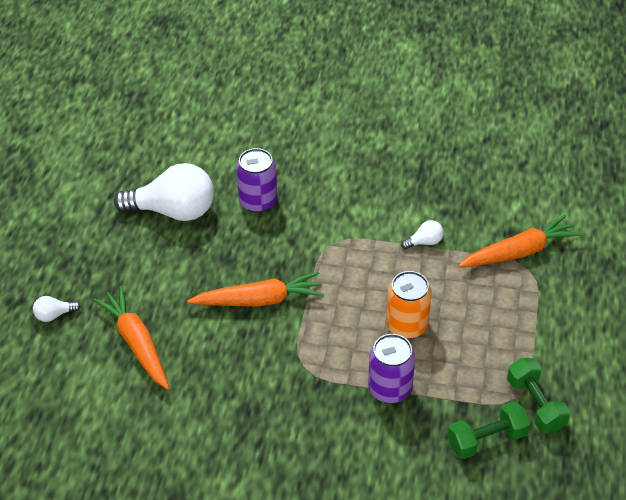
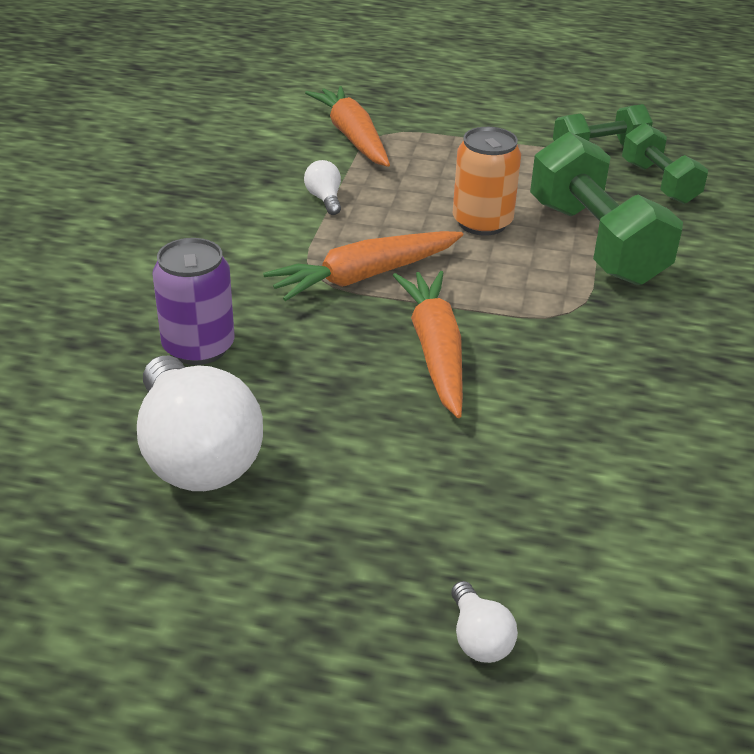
camera: 90 degrees left, 10 degrees down
orange carrot [93,286,169,390] -> orange carrot moved to [263,231,463,301]
white light bulb [114,163,214,221] -> white light bulb turned 150 degrees clockwise [137,355,263,491]
purple can [368,334,415,403] -> green dumbbell [530,132,683,285]

